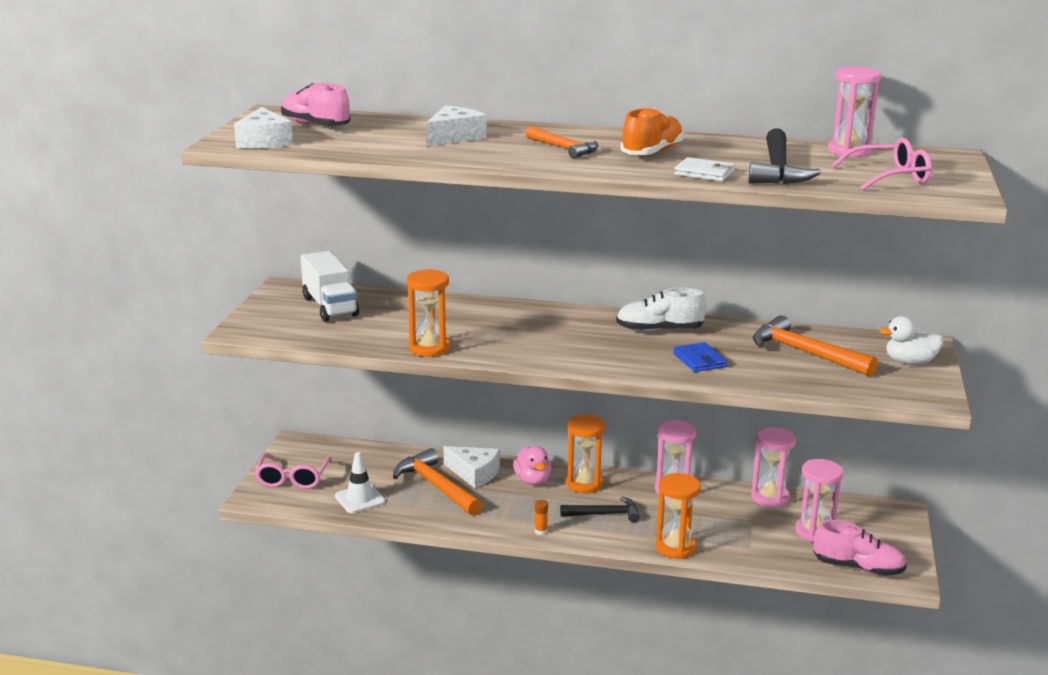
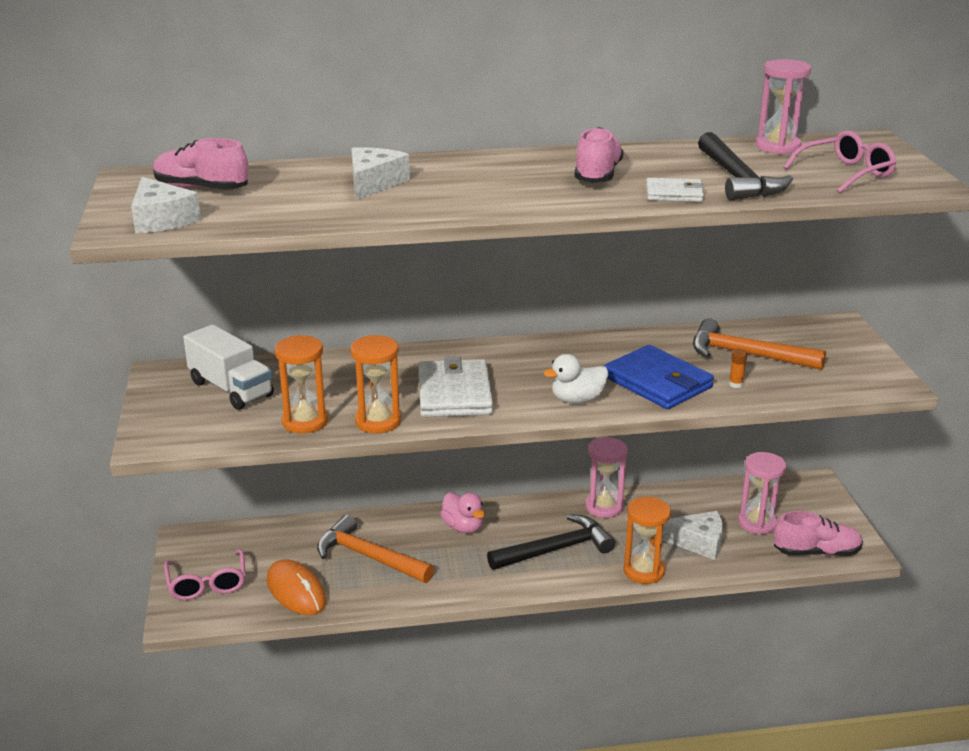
camera: 20 degrees left, 5 degrees up
white traffic cone [335,452,386,513] -> orange mouse [267,560,326,615]
white cheese [444,446,500,488] -> white cheese moved to [662,511,723,560]
orange hammer [525,126,599,159] -> none
orange glue stick [535,500,548,535] -> orange glue stick moved to [729,349,747,388]
black hammer [560,497,640,522] -> black hammer [487,514,615,570], size x1.55
orange hourglass [566,414,605,493] -> orange hourglass moved to [275,335,328,434]
white shoe [616,287,706,332] -> none
orange shoe [621,108,684,155] -> pink shoe [574,127,624,183]
blue wallet [673,342,727,372] -> blue wallet [604,345,714,409], size x1.81
pink hourglass [751,427,796,508] -> none
white duck [879,316,943,365] -> white duck moved to [543,354,609,404]
none -> white wallet [418,356,493,417]

